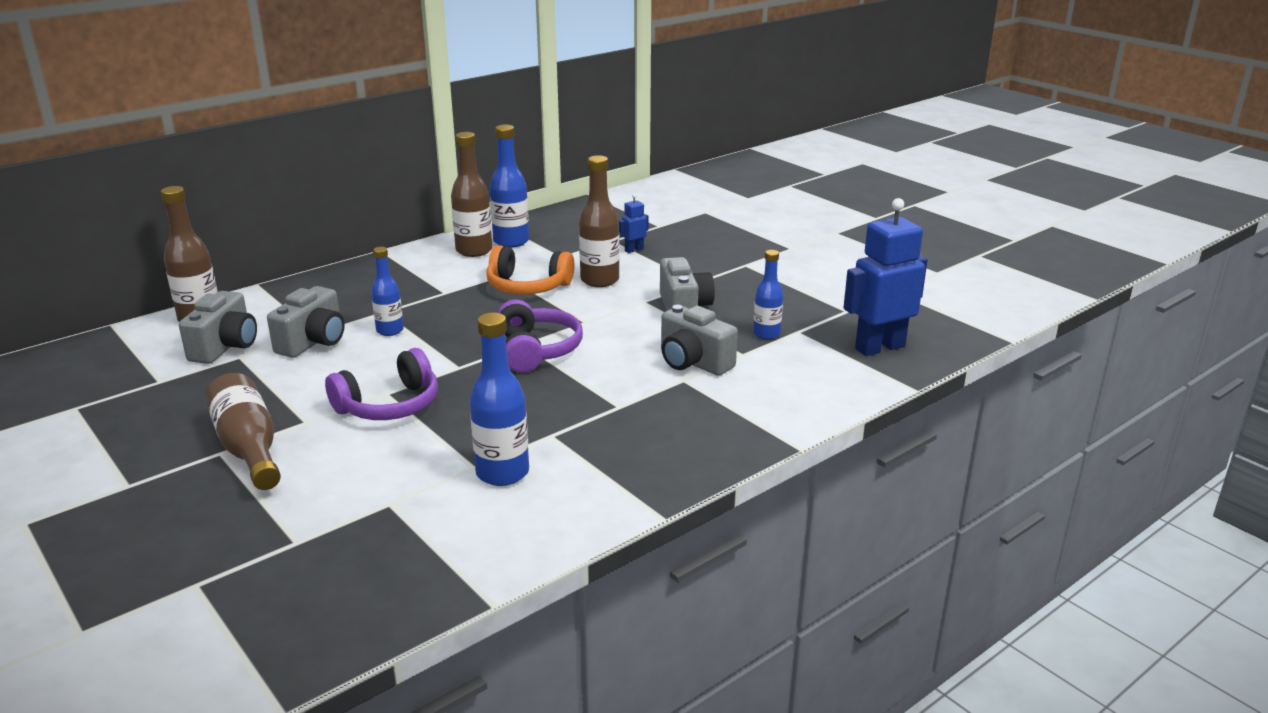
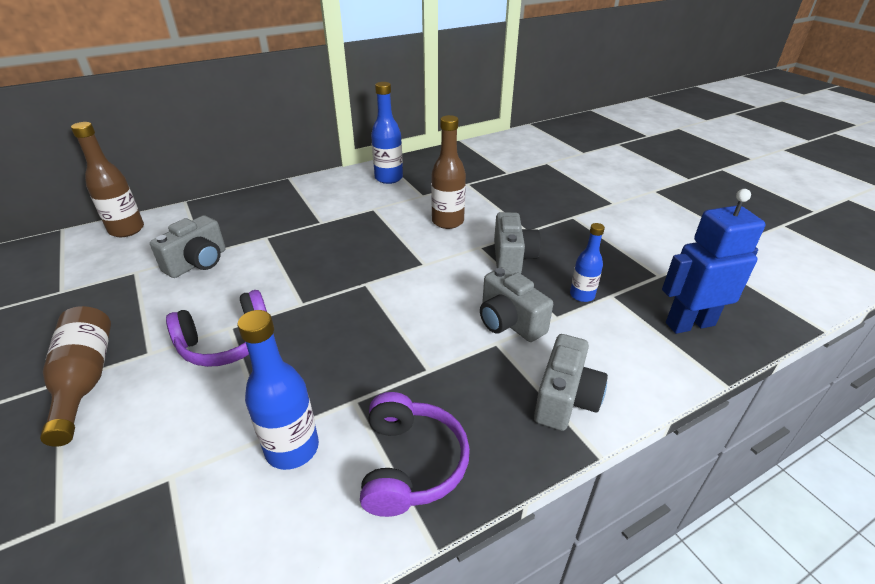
camera: 10 degrees right, 10 degrees up
grey camera [179,291,257,364] -> grey camera moved to [534,334,608,431]
blue bottle [371,247,404,336] -> none
brown bottle [451,132,492,257] -> none
orange headphones [486,245,574,295] -> none
purple headphones [497,300,583,372] -> purple headphones moved to [360,392,470,517]
blue robot [619,194,648,253] -> none

